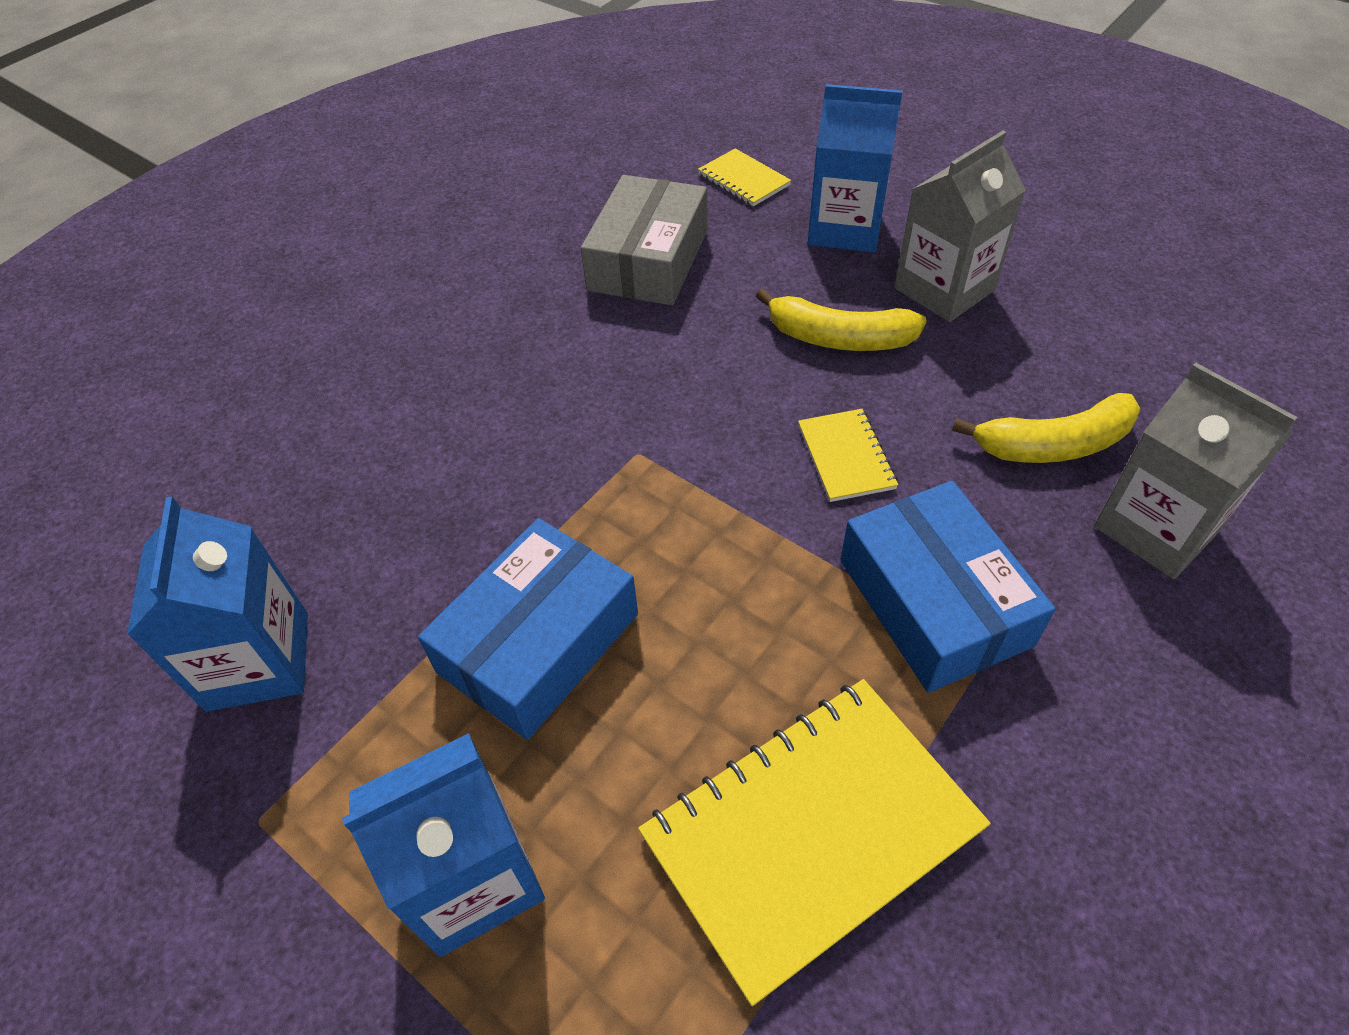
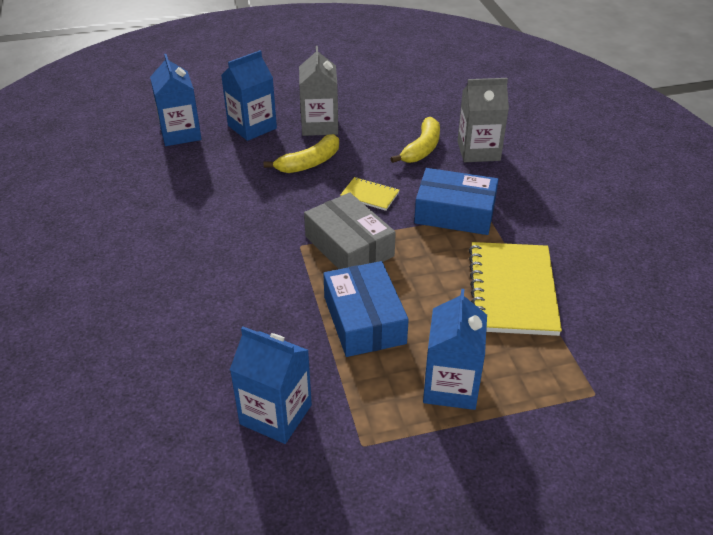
camera: 55 degrees left, 10 degrees down
grey box [581,175,708,306] -> grey box moved to [304,192,396,269]
yellow notebook [698,148,791,206] -> blue carton [150,54,202,146]

